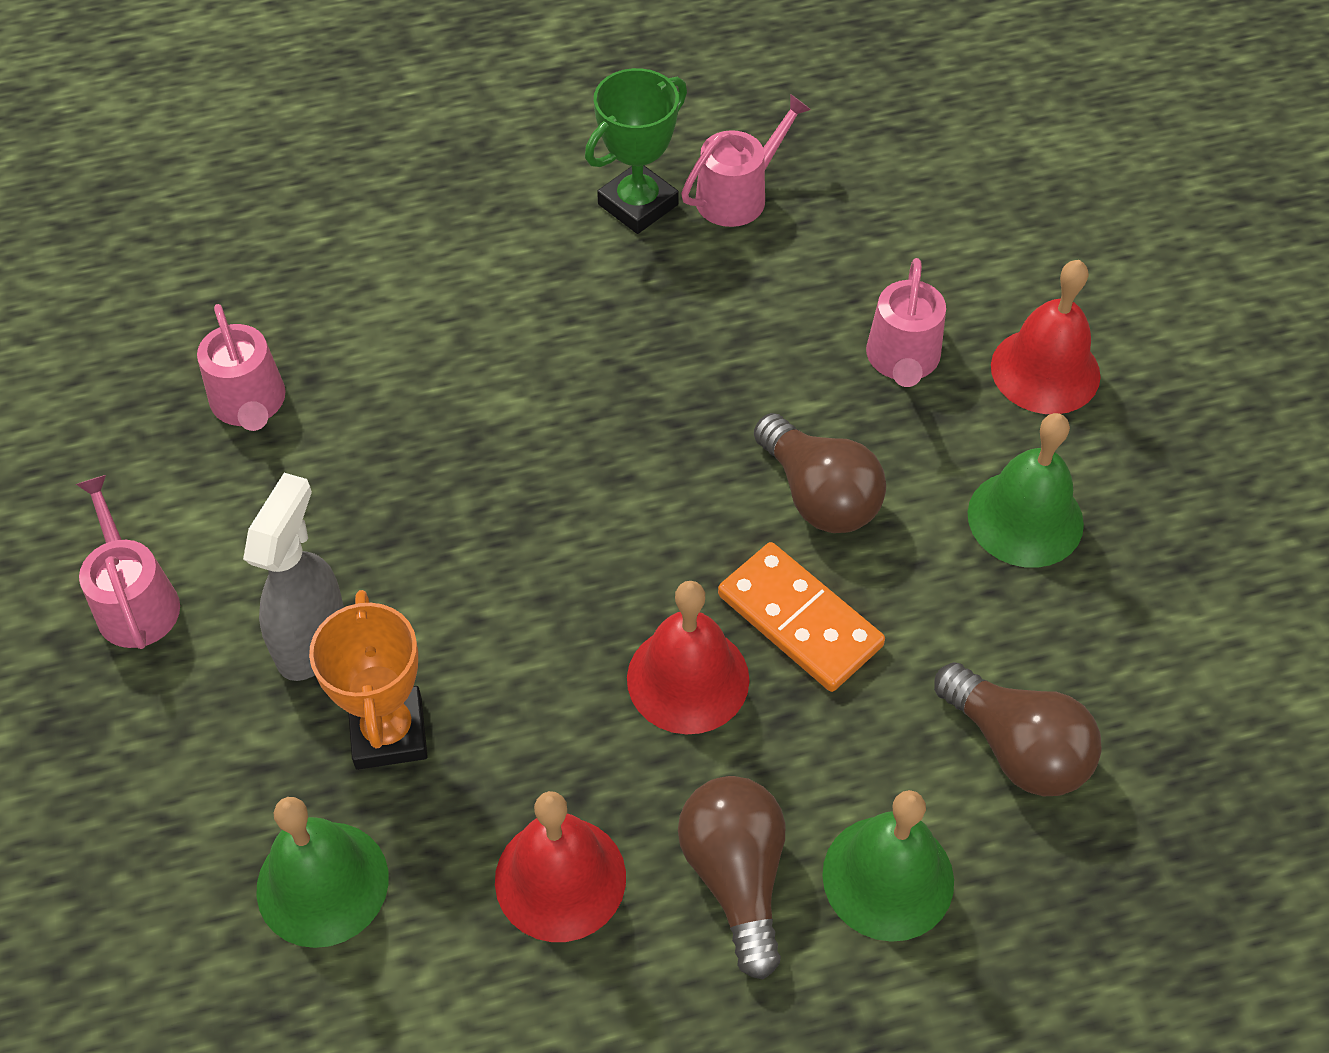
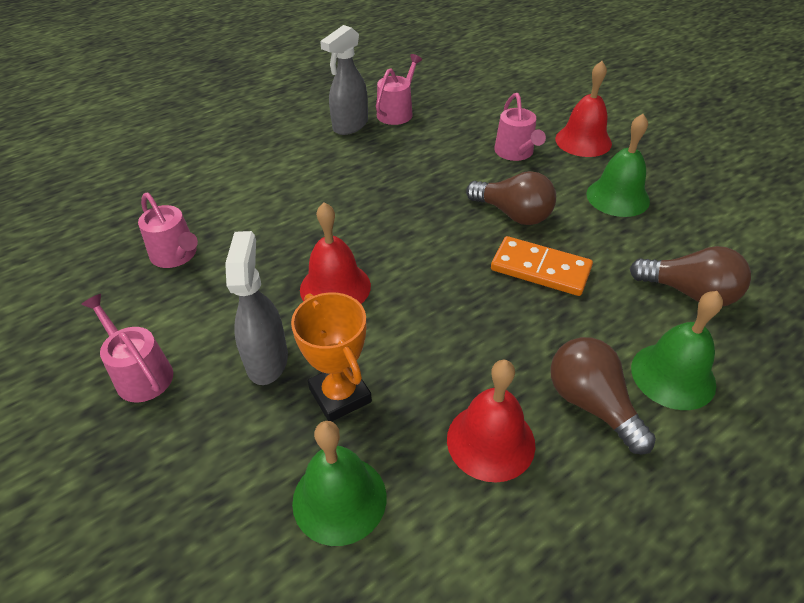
camera: 20 degrees left, 10 degrees down
green trophy [585,68,687,234] -> grey spray bottle [320,25,368,135]
red bell [627,581,750,734] -> red bell moved to [300,202,371,304]

